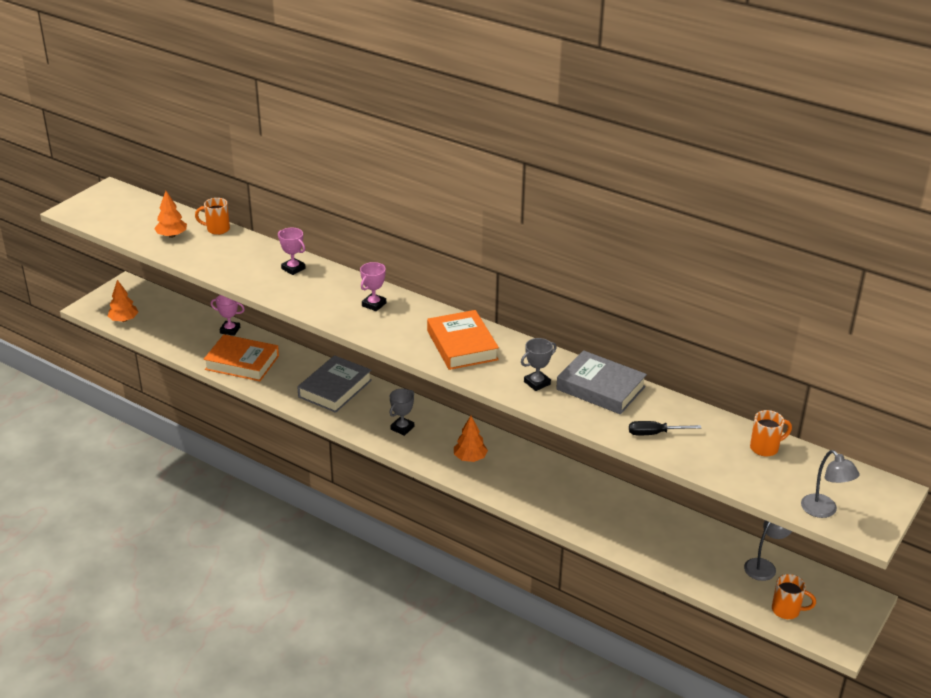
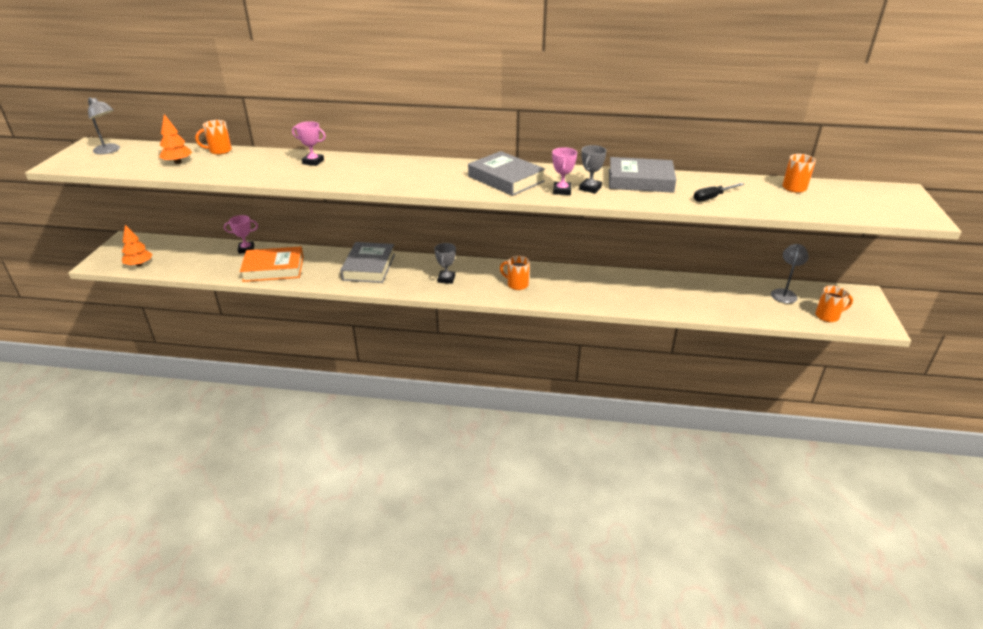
camera: 25 degrees left, 0 degrees up
pink trophy [360,262,386,311] -> pink trophy moved to [552,147,577,195]
orange book [427,310,499,370] -> grey book [468,151,545,196]
orange tree [454,416,488,462] -> orange mug [500,256,530,290]
grey lamp [801,450,860,518] -> grey lamp moved to [88,97,120,154]

